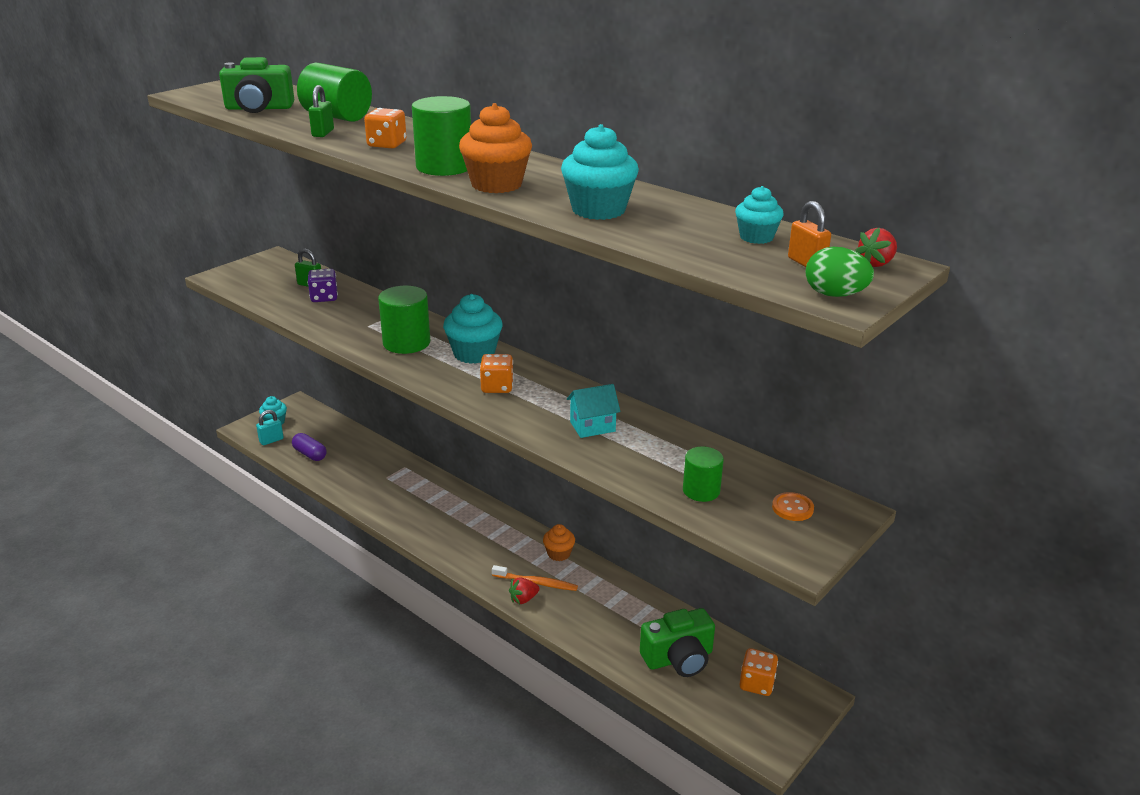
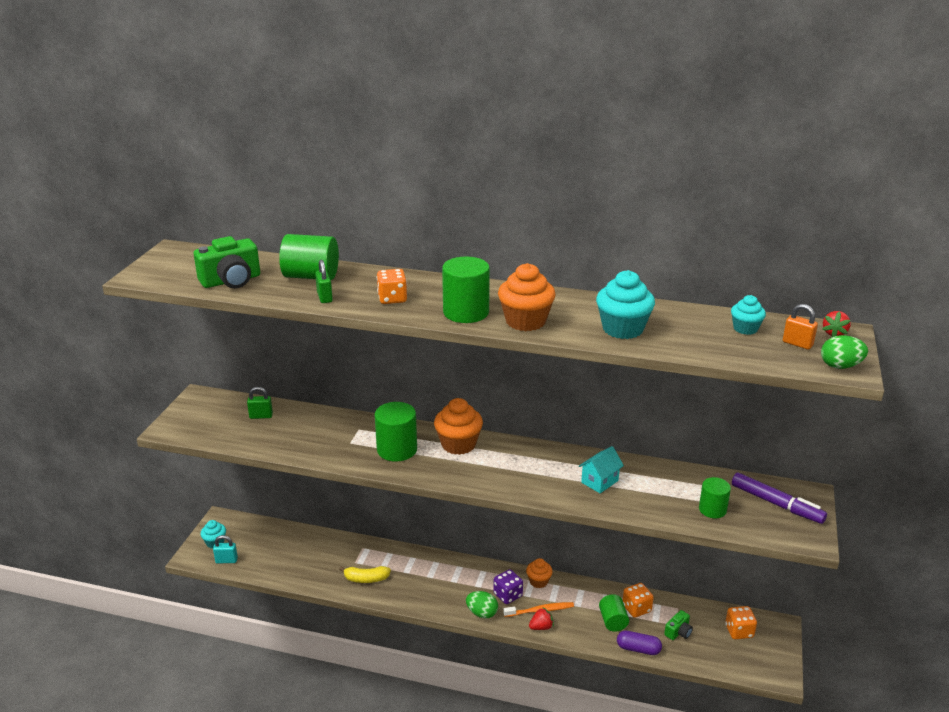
camera: 25 degrees left, 0 degrees up
turquoise padlock [256,410,284,445] -> turquoise padlock turned 60 degrees clockwise [213,535,238,564]
purple capsule [292,433,327,461] -> purple capsule moved to [617,631,662,655]
purple dice [308,269,338,302] -> purple dice moved to [493,569,523,604]
turquoise cupcake [443,294,503,364] -> orange cupcake [434,398,483,455]
orange dice [480,354,514,393] -> orange dice moved to [623,583,654,618]
red strawberry [509,577,540,604] -> red strawberry turned 150 degrees counterclockwise [529,607,554,630]
green camera [640,608,715,677] -> green camera [664,610,693,640], size x0.52
orange button [772,492,814,521] -> purple marker [732,473,827,524]
none -> yellow banana [339,566,391,583]
none -> green egg [466,591,498,618]
none -> green cylinder [599,594,629,632]

